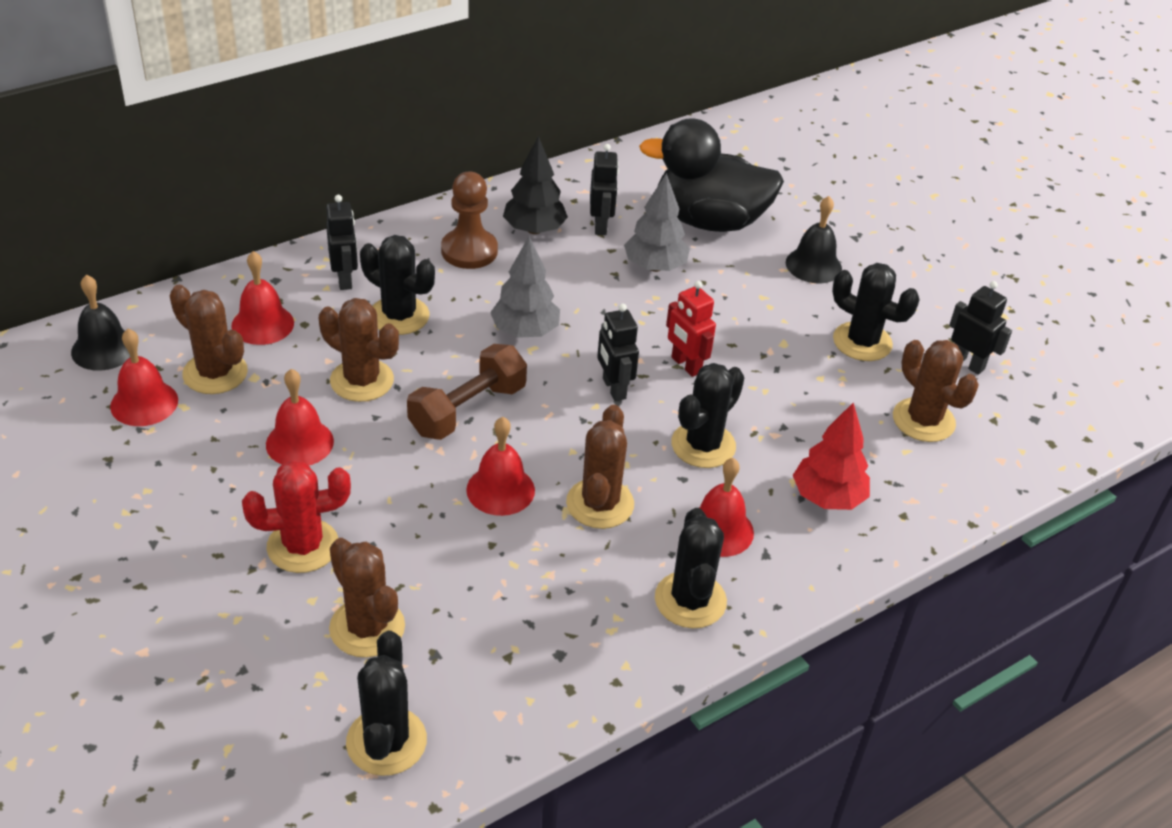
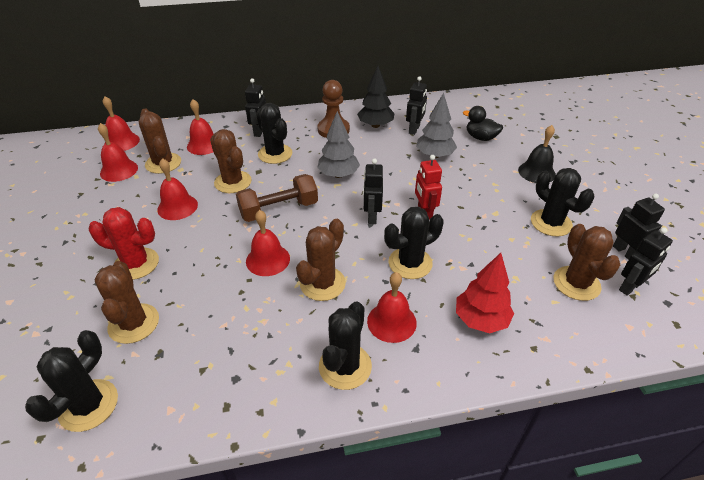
camera: 25 degrees right, 0 degrees up
black bell [71,275,130,371] -> red bell [103,96,140,151]
black duck [639,118,784,232] -> black duck [463,106,503,141], size x0.48
none -> black robot [619,227,673,296]

